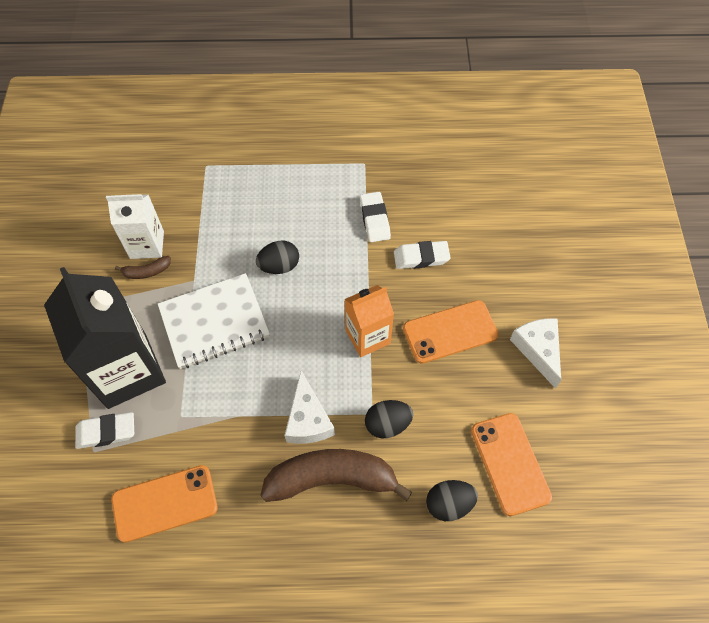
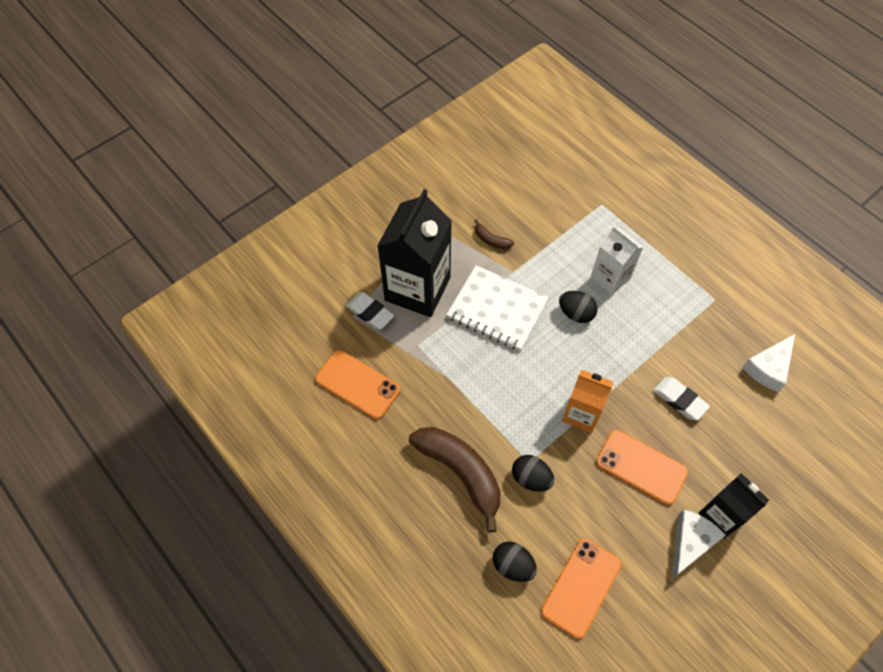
camera: 50 degrees right, 0 degrees up
white carton [106,194,164,259] -> white carton moved to [591,226,643,295]
white cheese [285,371,335,444] -> white cheese moved to [742,334,795,392]
white eraser [360,192,391,242] -> none
none -> black carton [698,473,769,539]

